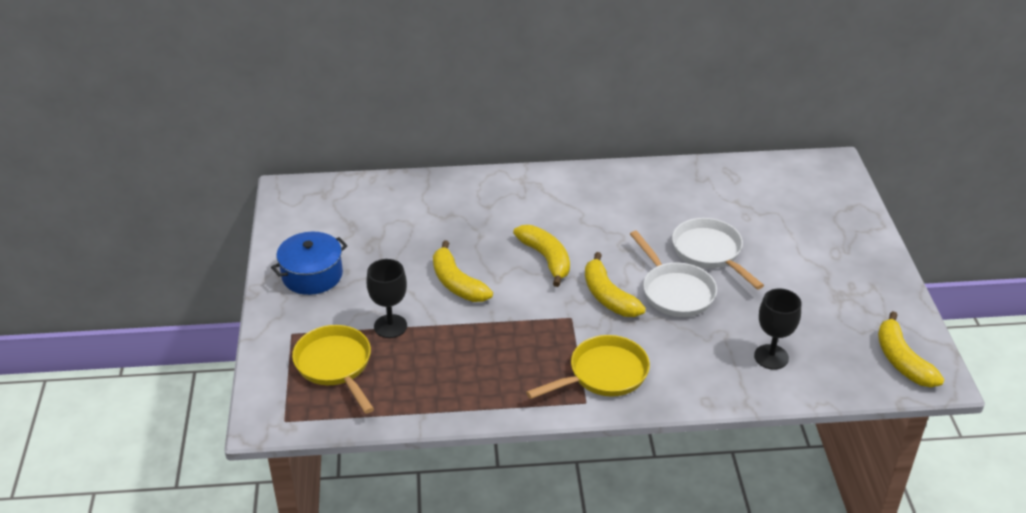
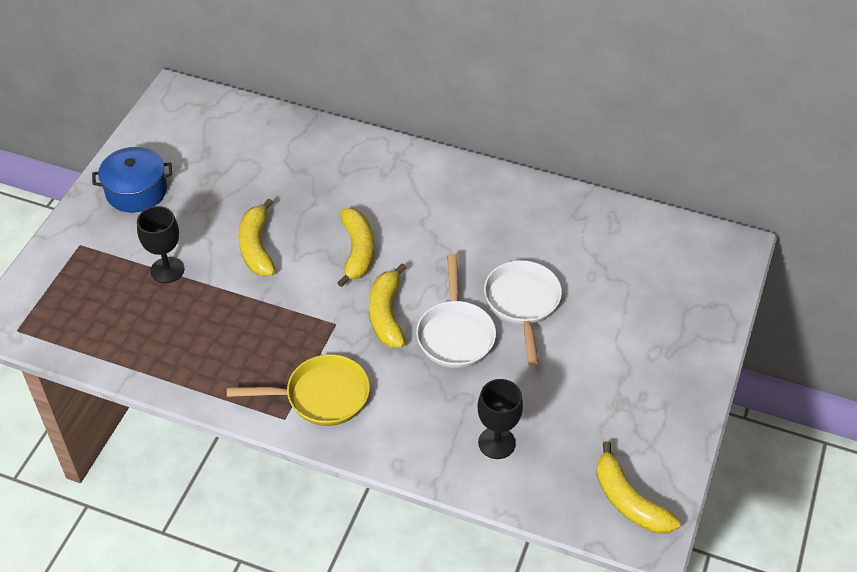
camera: 25 degrees right, 10 degrees up
yellow pan [292,325,374,414] -> none
yellow banana [878,311,945,387] -> yellow banana turned 45 degrees counterclockwise [596,441,680,534]

